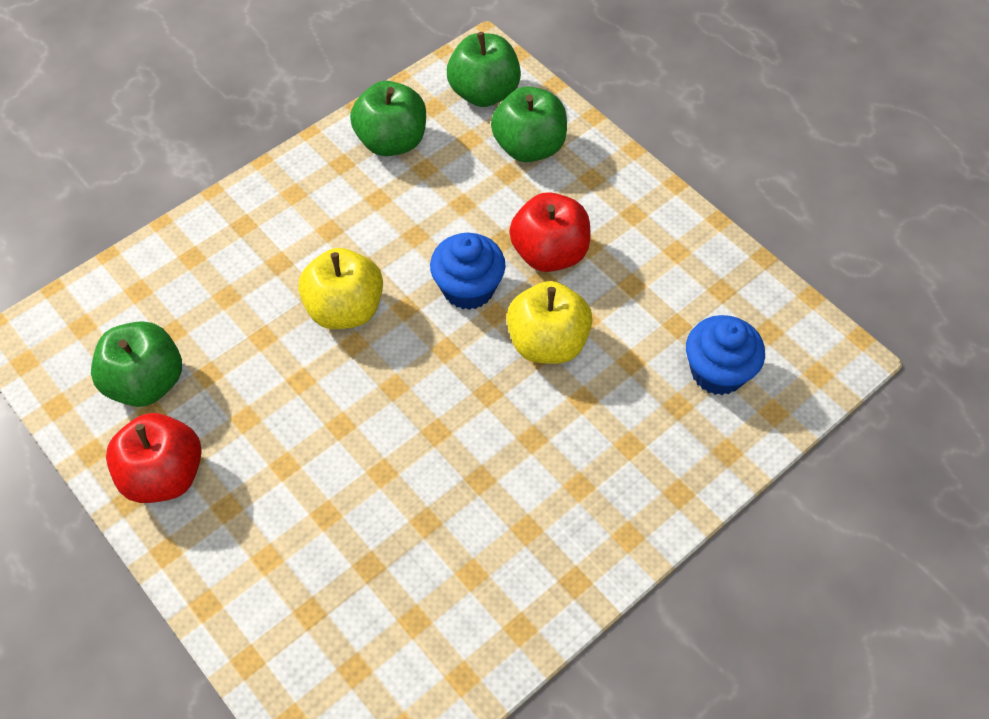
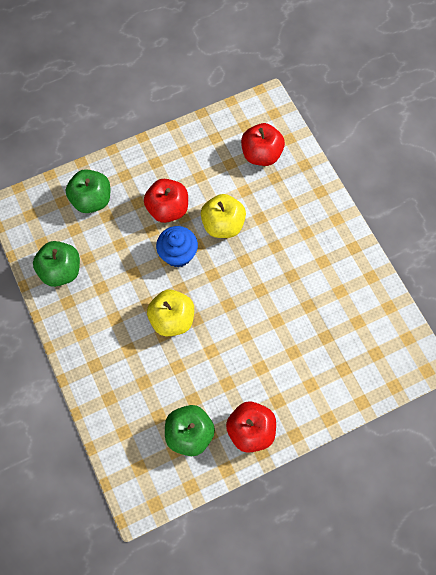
camera: 75 degrees left, 10 degrees up
green apple [447,32,521,107] -> none
blue cupcake [686,315,765,395] -> red apple [241,123,285,166]

